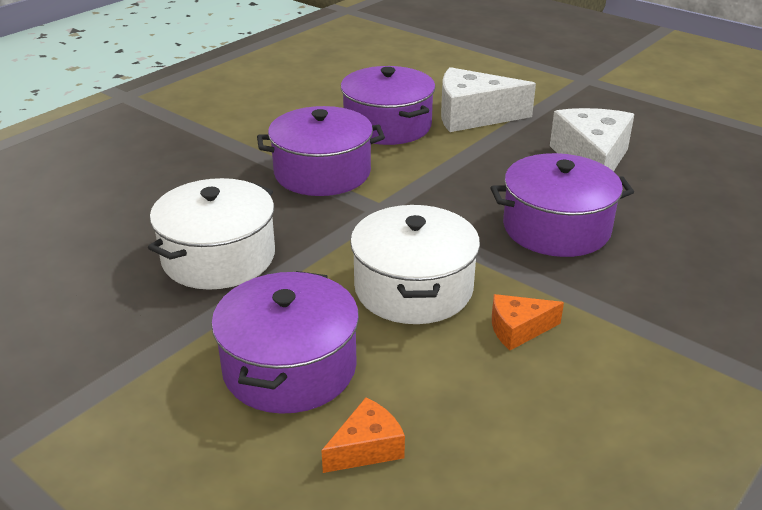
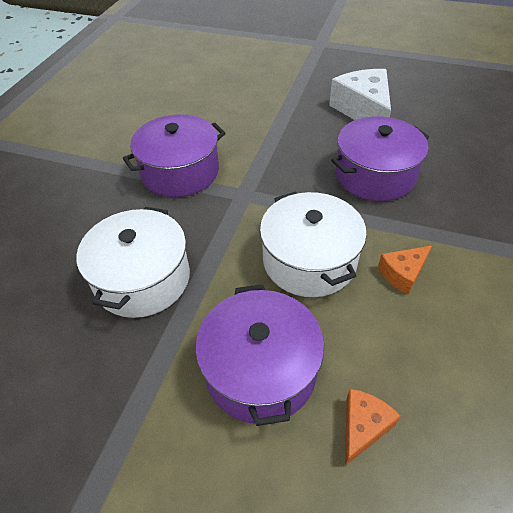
camera: 20 degrees left, 15 degrees up
purple pot [341,66,435,145] -> none
white cheese [441,67,536,132] -> none

